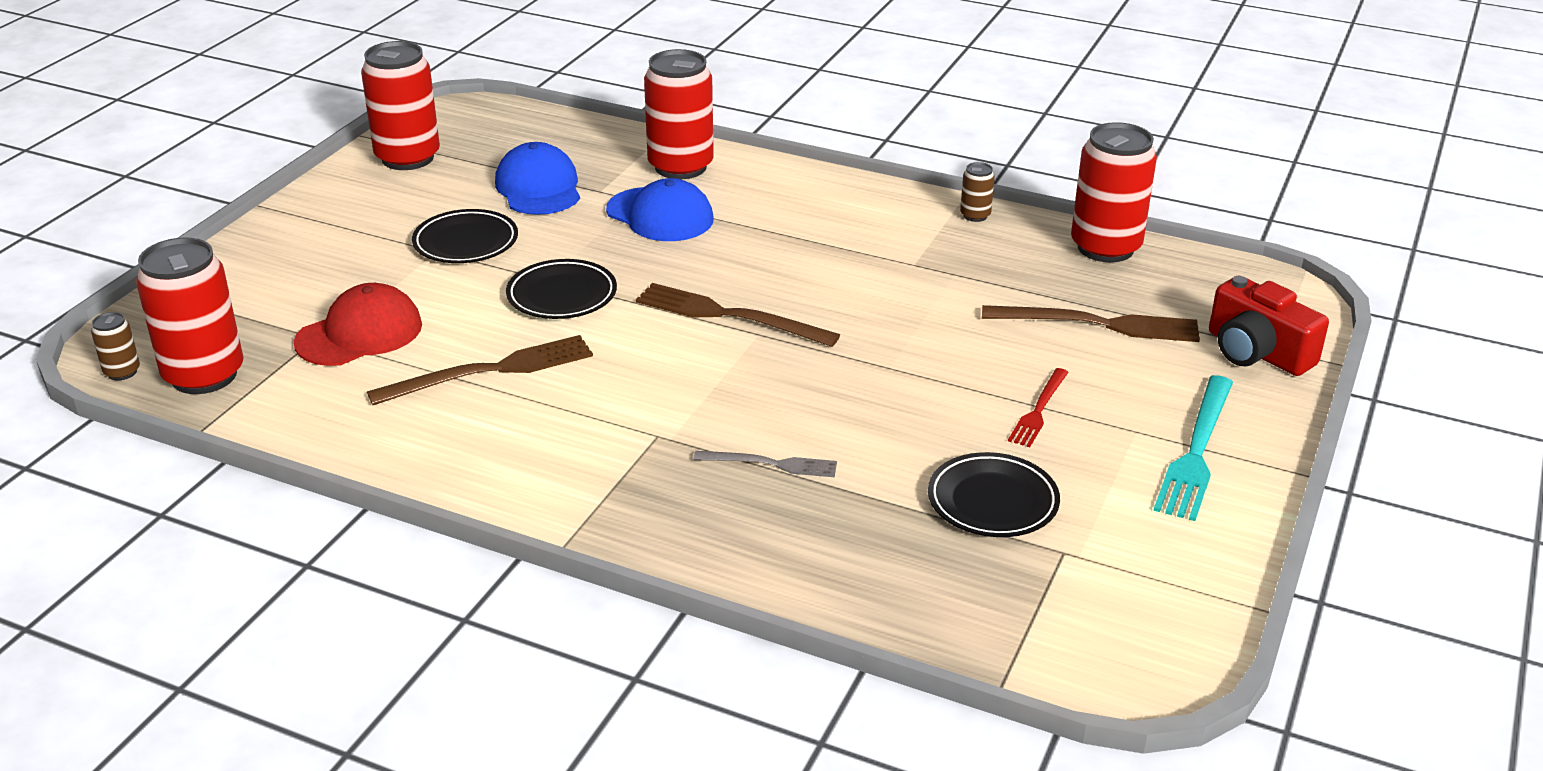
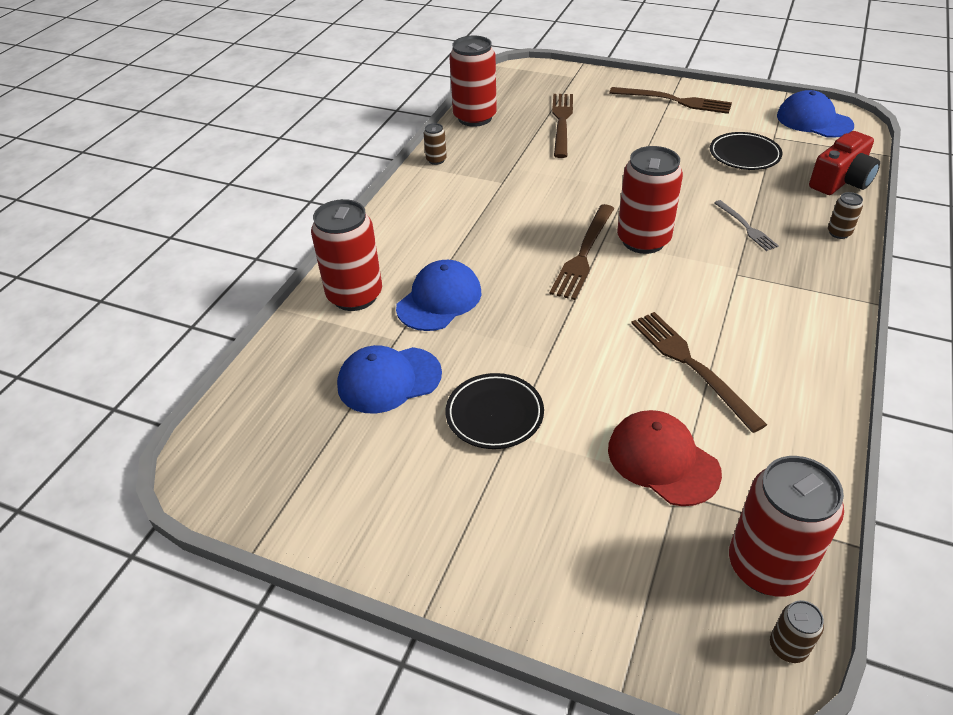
camera: 90 degrees left, 10 degrees up
red can [361,41,440,170] -> red can moved to [617,146,683,254]
black plate [506,259,617,319] -> none
grey fork [694,451,837,477] -> grey fork turned 150 degrees clockwise [714,200,779,251]
red fork [1008,368,1069,447] -> none
turquoise fork [1153,375,1233,521] -> brown fork [609,87,732,114]
red camera [1209,276,1329,376] -> red camera moved to [809,131,880,195]
none -> blue cap [777,90,854,138]
none -> brown can [828,192,863,239]

